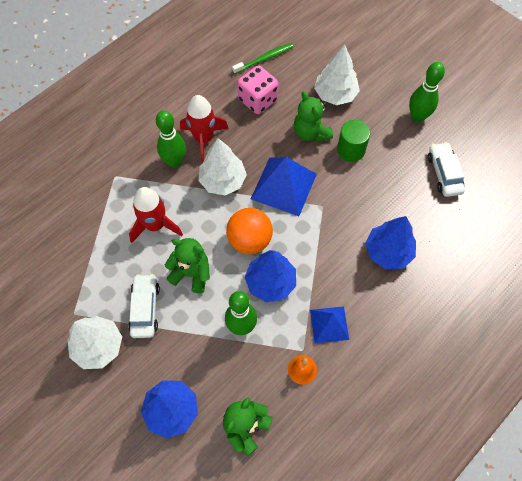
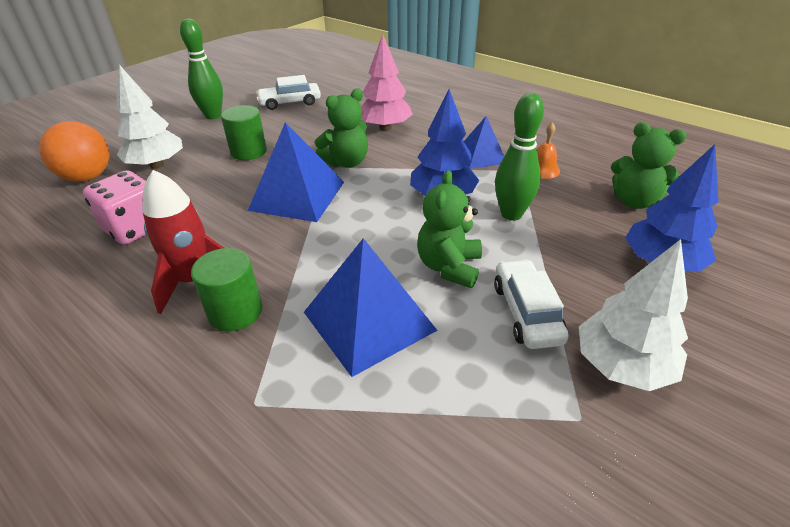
camera: 95 degrees left, 25 degrees down
white car [128,274,160,338] -> white car turned 90 degrees clockwise [494,259,569,349]
red rocket [129,187,183,243] -> blue pyramid [304,238,438,377]
green bowling pin [156,110,186,168] -> green cylinder [191,248,262,331]
white tree [198,138,247,195] -> none
orange ball [226,208,273,254] -> orange ball moved to [39,121,109,182]
green toothbrush [232,43,294,74] -> none
green teddy bear [294,91,333,142] -> green teddy bear moved to [315,88,368,168]
blue tree [365,216,416,269] -> pink tree [361,34,413,131]

